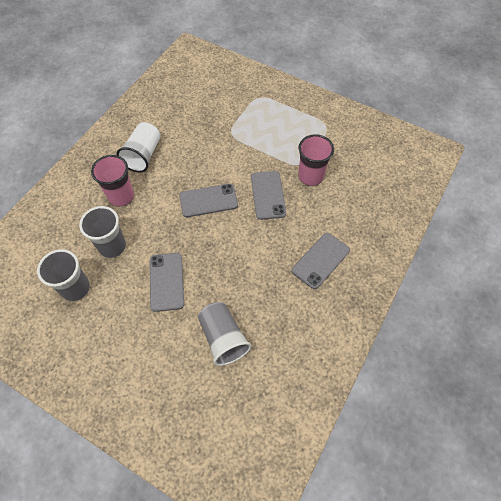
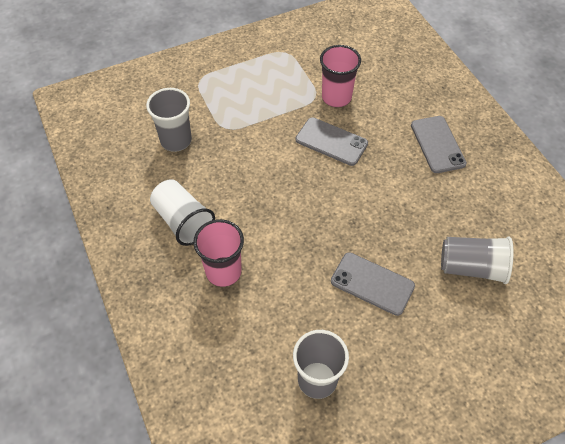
camera: 55 degrees left, 5 degrees down
grey cup [79,206,126,258] -> grey cup moved to [146,88,192,152]
grey phone [179,184,238,217] -> none

